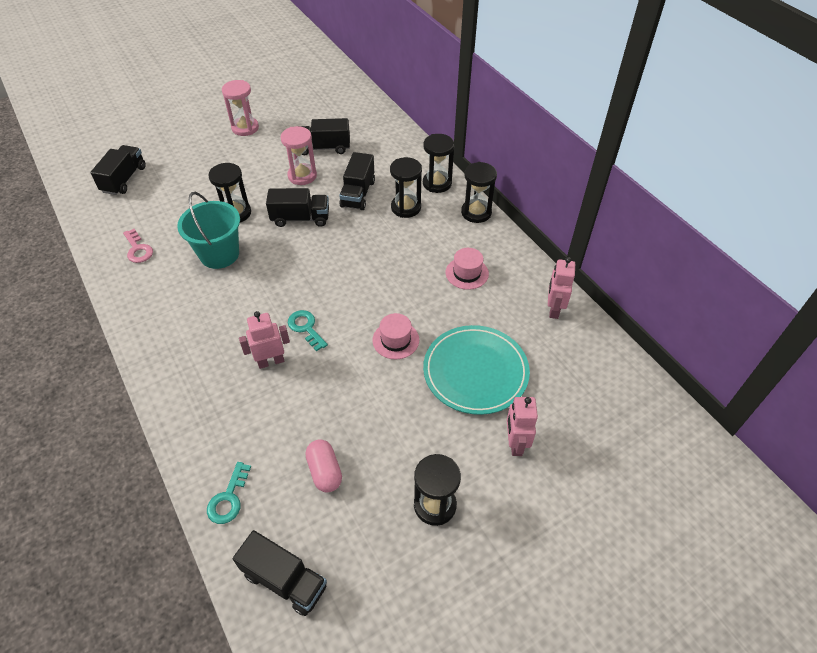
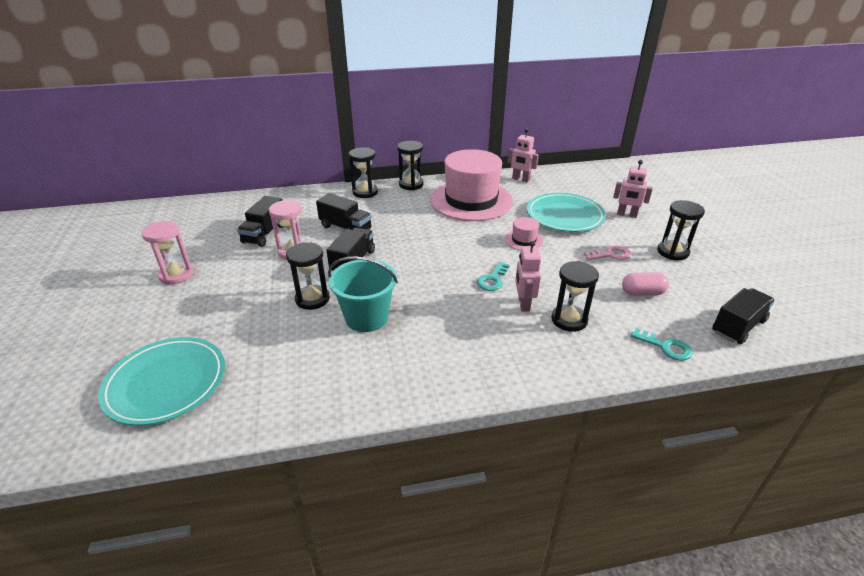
camera: 70 degrees left, 15 degrees down
black truck [90,145,146,195] -> turquoise plate [98,337,225,426]
pink key [123,229,153,263] -> pink key moved to [584,245,631,260]
turquoise key [288,310,328,351] -> turquoise key turned 45 degrees counterclockwise [477,262,510,291]
black hourglass [390,157,422,218] -> black hourglass moved to [551,261,599,332]
pink hat [446,248,489,290] -> pink hat [430,149,513,221], size x2.43

